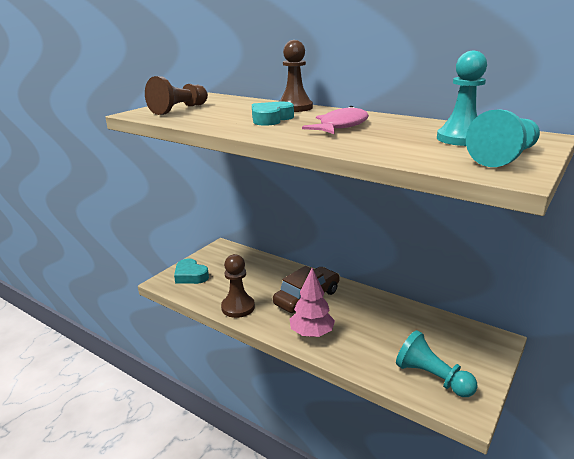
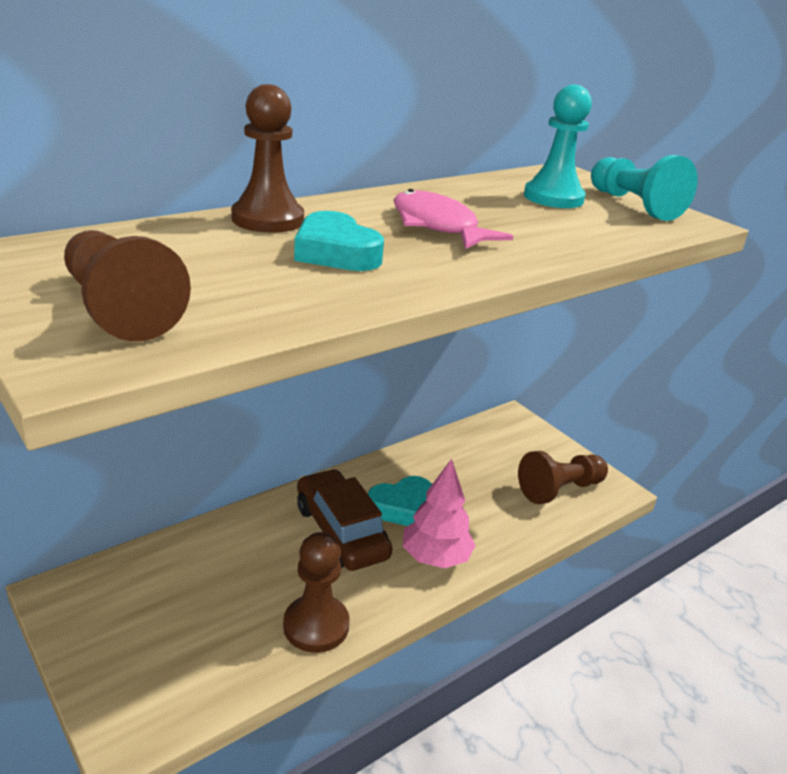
camera: 75 degrees left, 5 degrees up
turquoise heart [174,259,209,284] -> turquoise heart moved to [368,476,432,526]
turquoise pawn [396,330,477,397] -> brown pawn [518,451,608,504]

